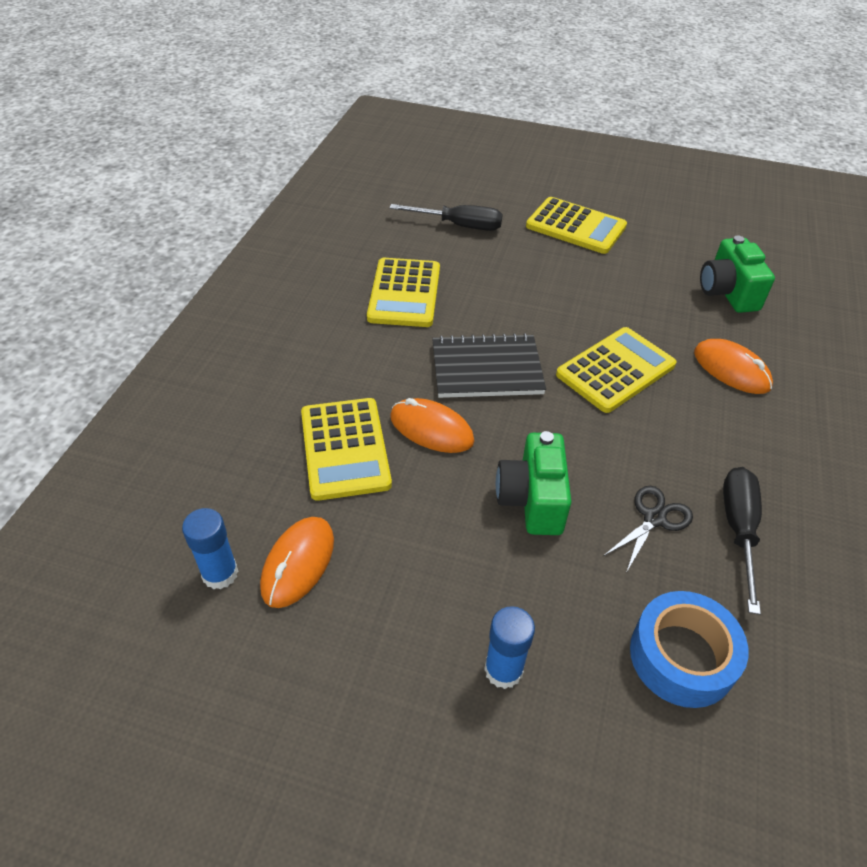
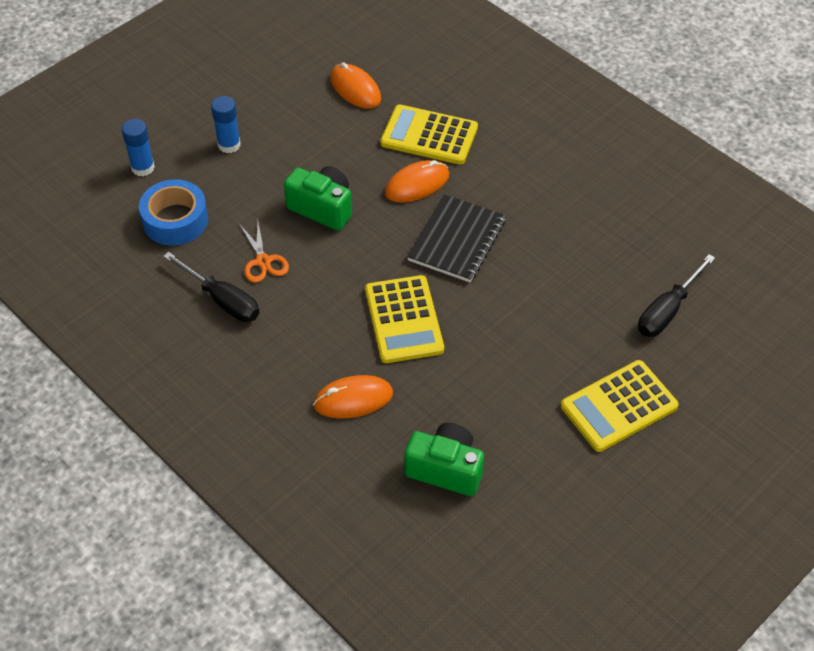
camera: 120 degrees right, 5 degrees up
blue glue stick [182,508,238,589] -> blue glue stick moved to [122,119,155,176]
yellow calculator [367,258,440,327] -> none
black scissors [603,486,693,573] -> orange scissors [240,221,289,283]

